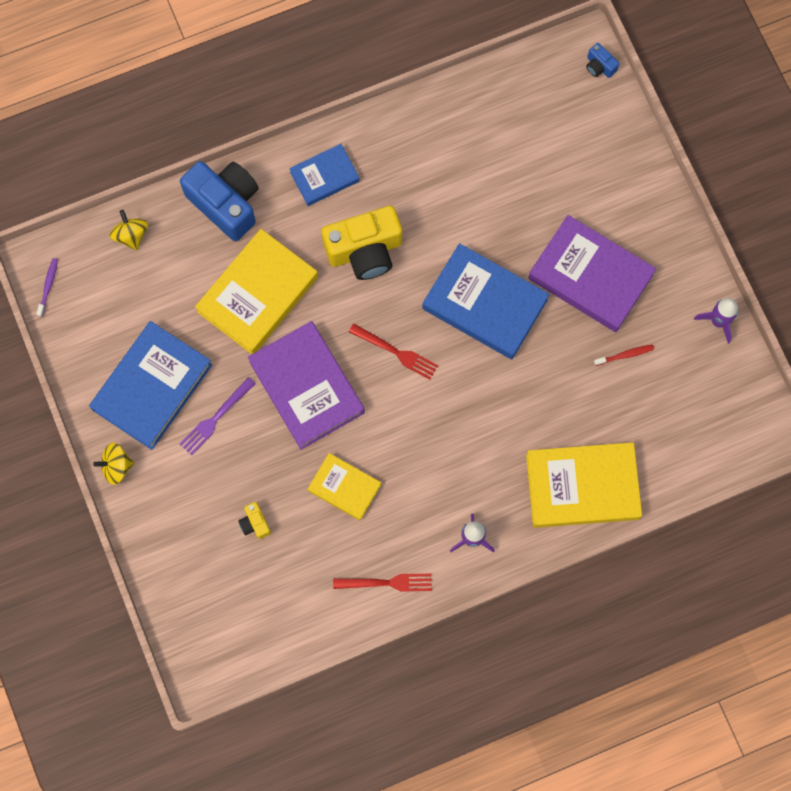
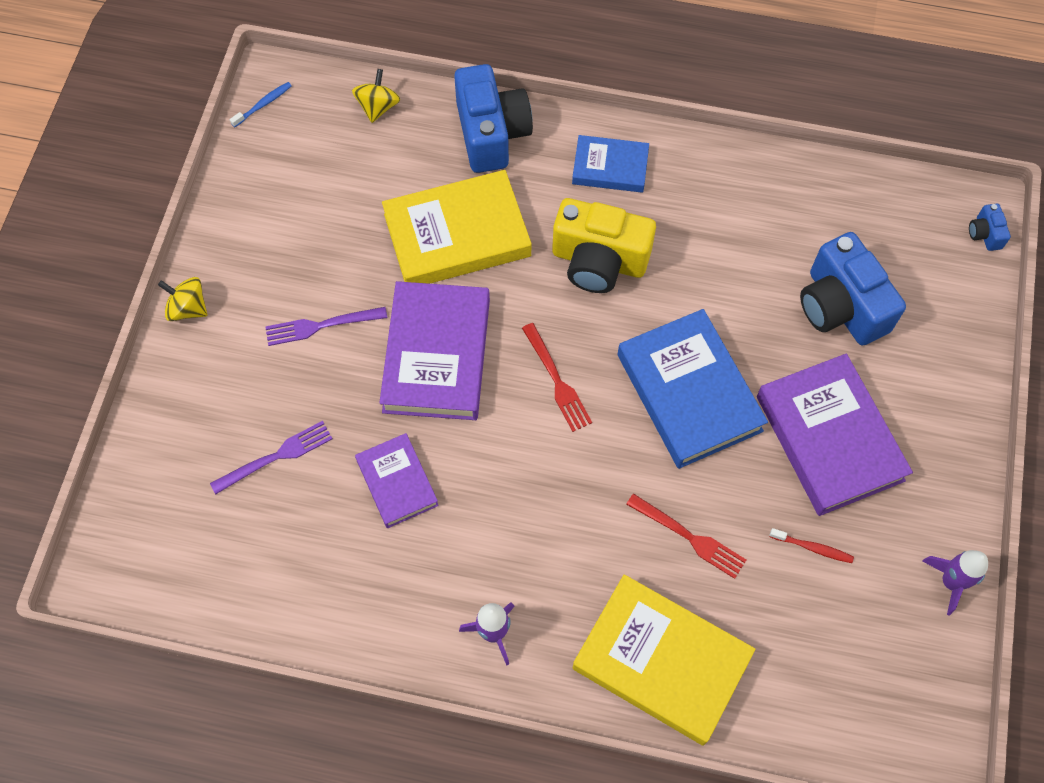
camera: 35 degrees right, 10 degrees down
purple toothbrush [36,258,58,317] -> blue toothbrush [230,82,292,127]
blue book [89,321,212,450] -> none
yellow camera [238,502,271,539] -> purple fork [210,421,333,494]
yellow book [308,453,381,521] -> purple book [355,433,439,528]
red fork [333,574,432,592] -> red fork moved to [626,493,746,579]
none -> blue camera [800,232,906,346]

